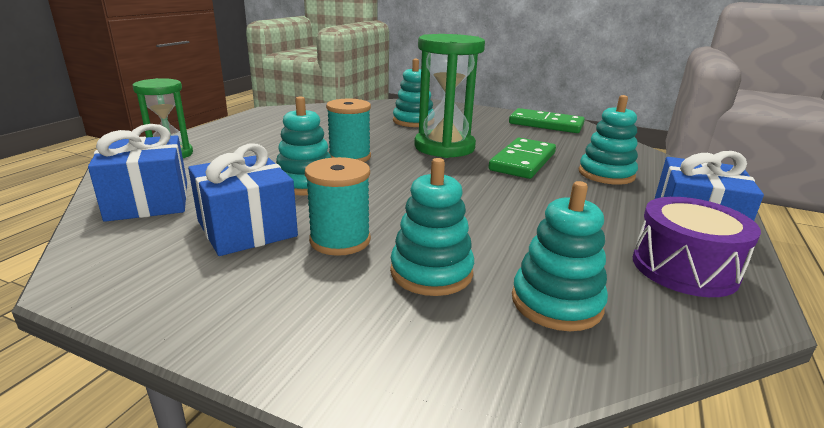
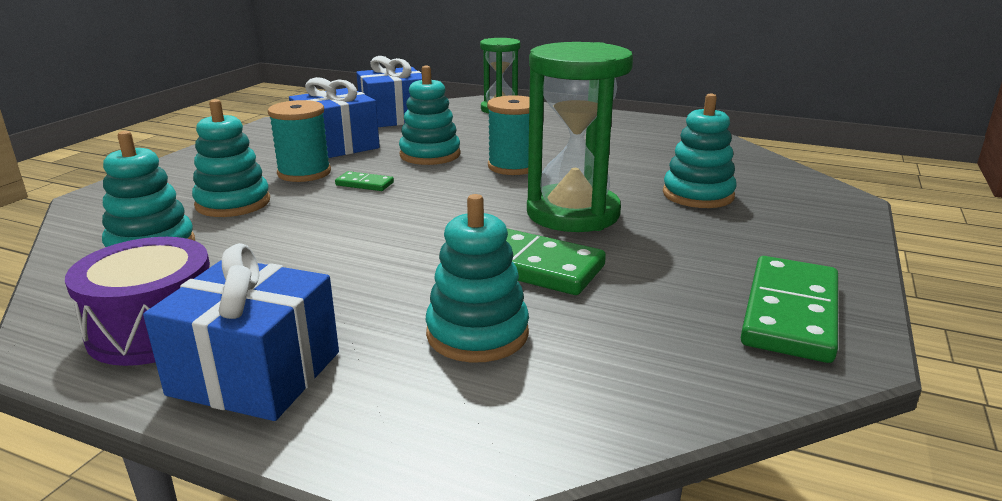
camera: 90 degrees right, 0 degrees up
none -> green domino [335,171,394,191]

